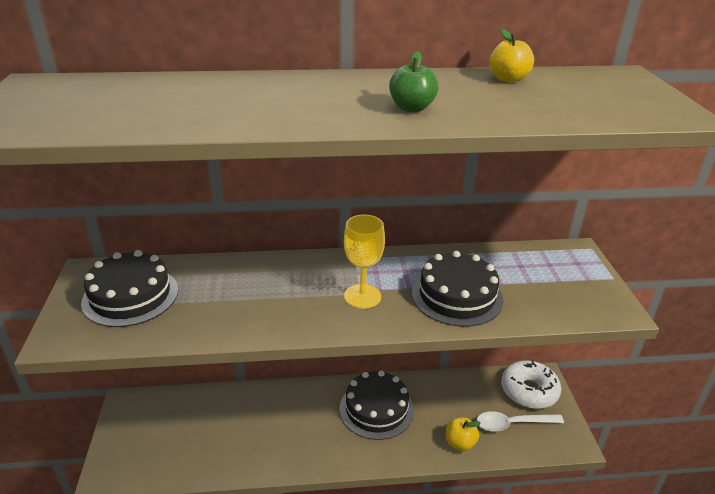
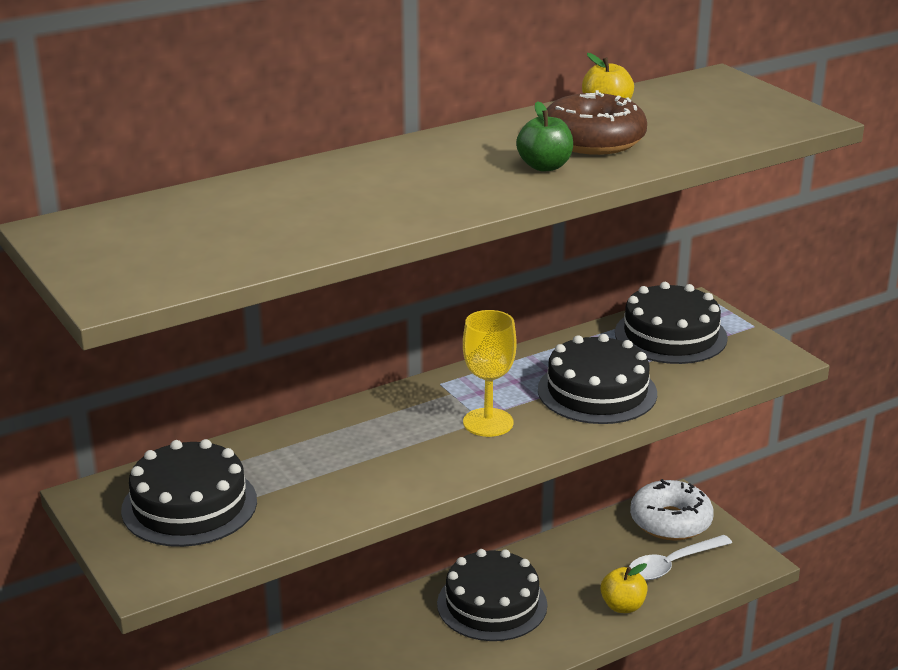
camera: 25 degrees left, 5 degrees down
none -> brown donut [547,90,647,155]
none -> black cake [615,282,728,364]

